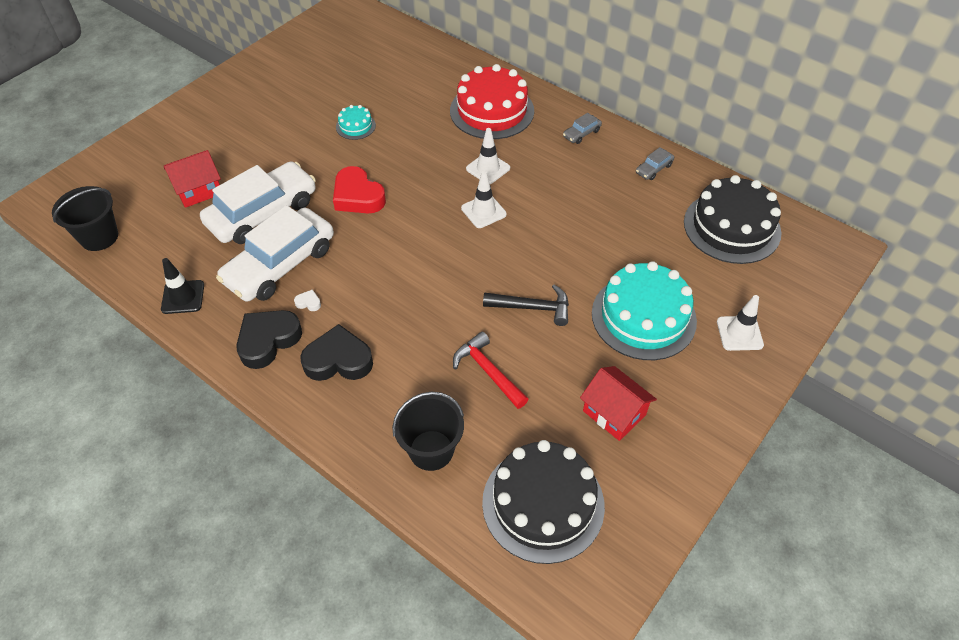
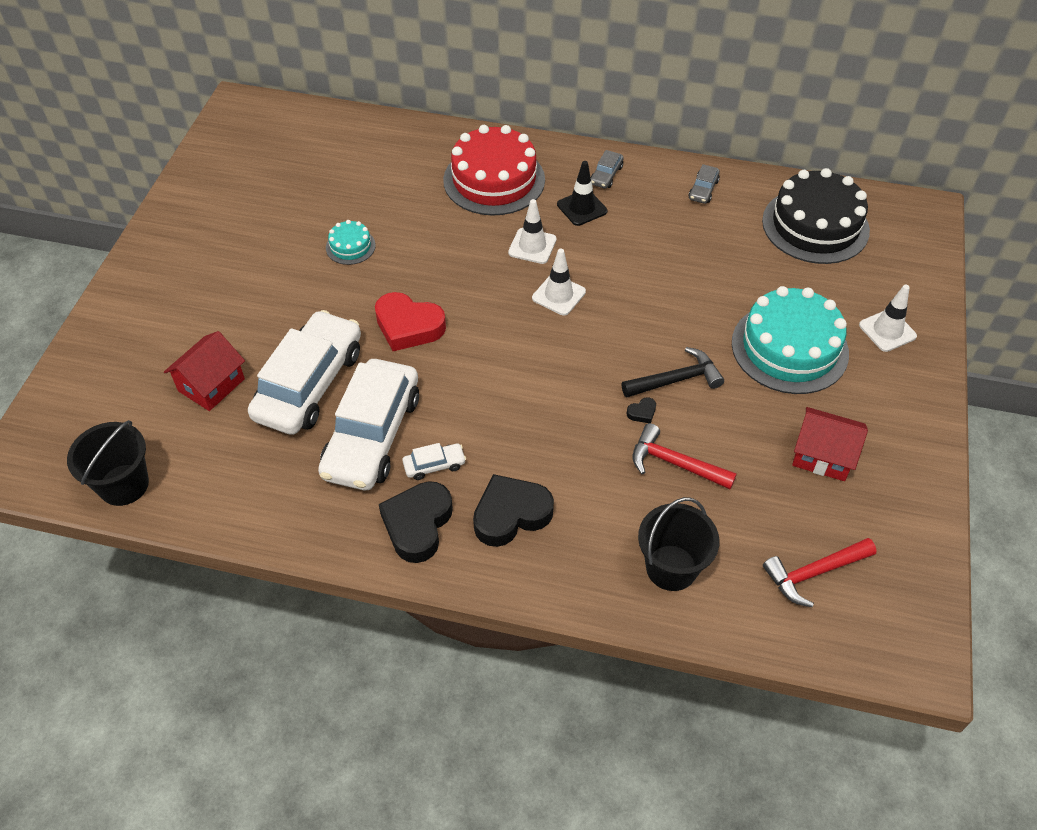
camera: 25 degrees left, 0 degrees up
black traffic cone [161,258,204,314] -> black traffic cone moved to [557,161,607,226]
white heart [294,289,321,311] -> white car [402,443,466,480]
black cake [482,440,605,564] -> red hammer [763,538,877,607]
none -> black heart [627,397,656,423]

